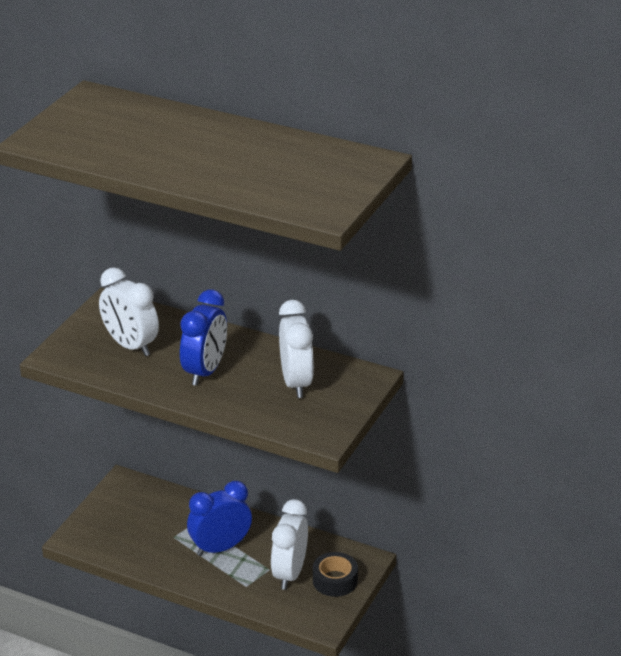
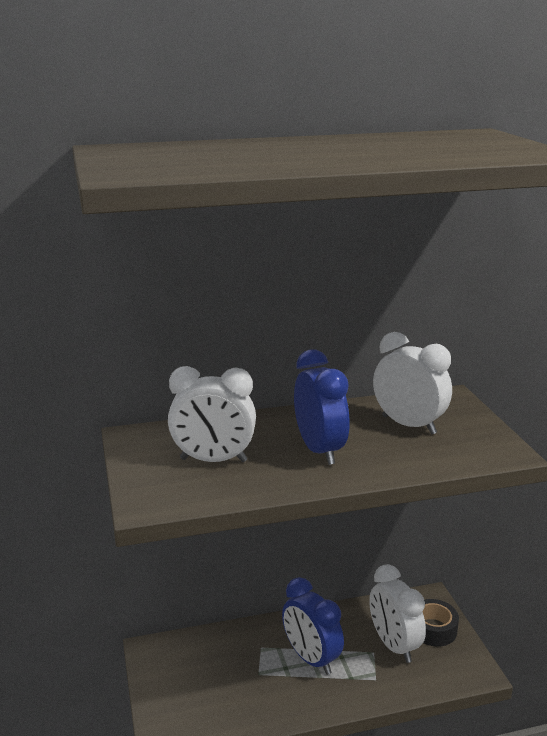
camera: 40 degrees left, 10 degrees down
blue clock [187,481,252,556] -> blue clock turned 60 degrees counterclockwise [282,577,344,675]

